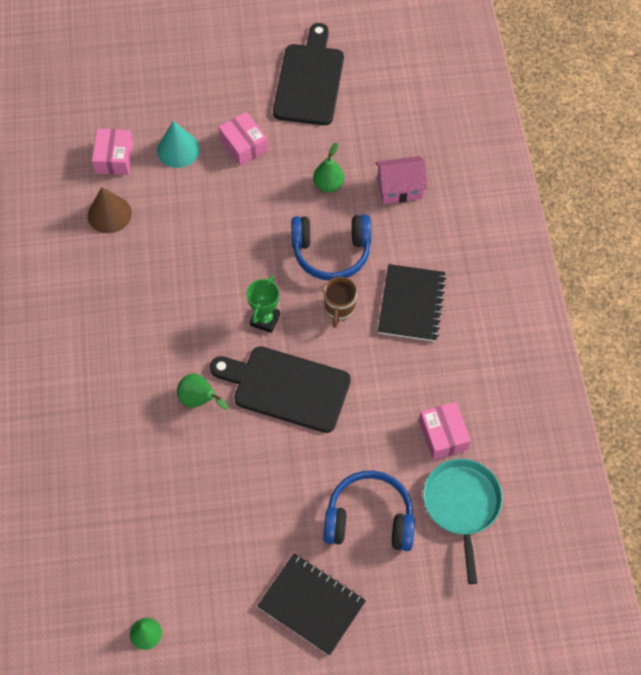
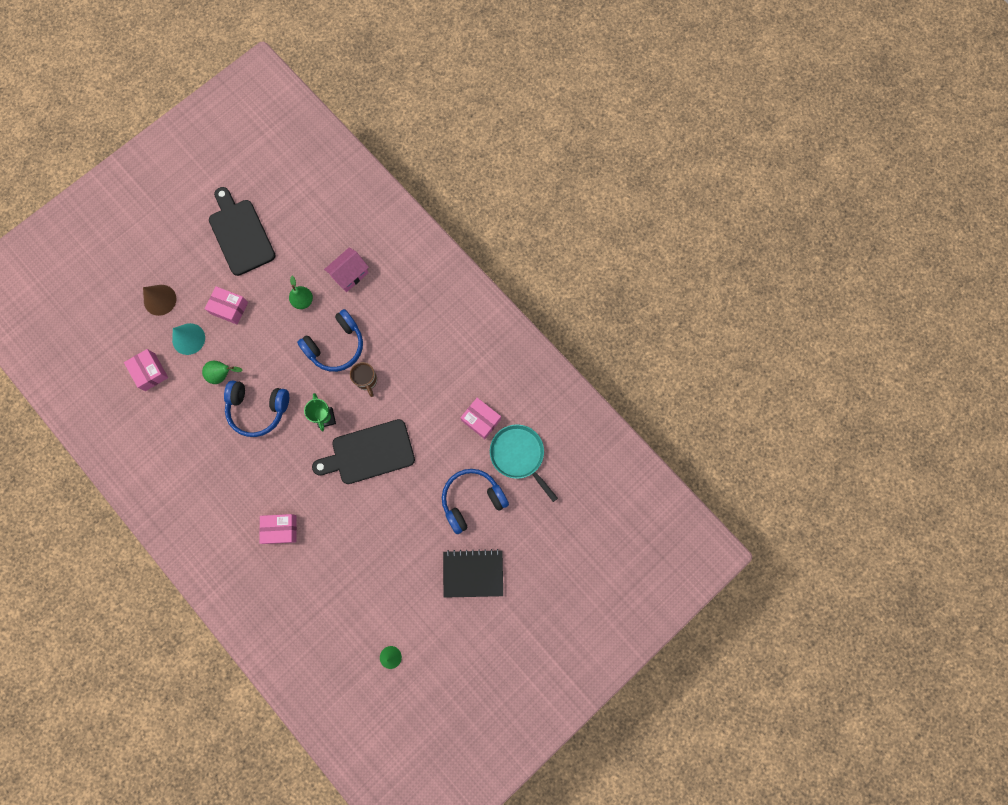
camera: 35 degrees left, 15 degrees up
brown cone [88,187,132,233] -> brown cone moved to [143,285,176,316]
green pear [177,374,228,410] -> green pear moved to [202,360,243,384]
black notebook [378,264,447,342] -> none
none -> blue headphones [224,380,289,437]
none -> pink box [259,514,297,544]

